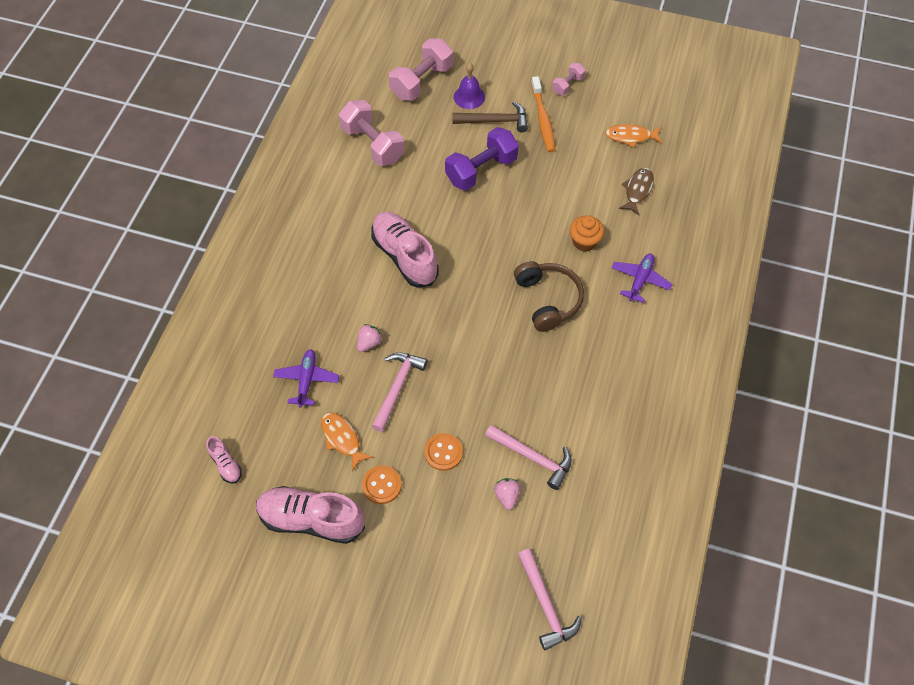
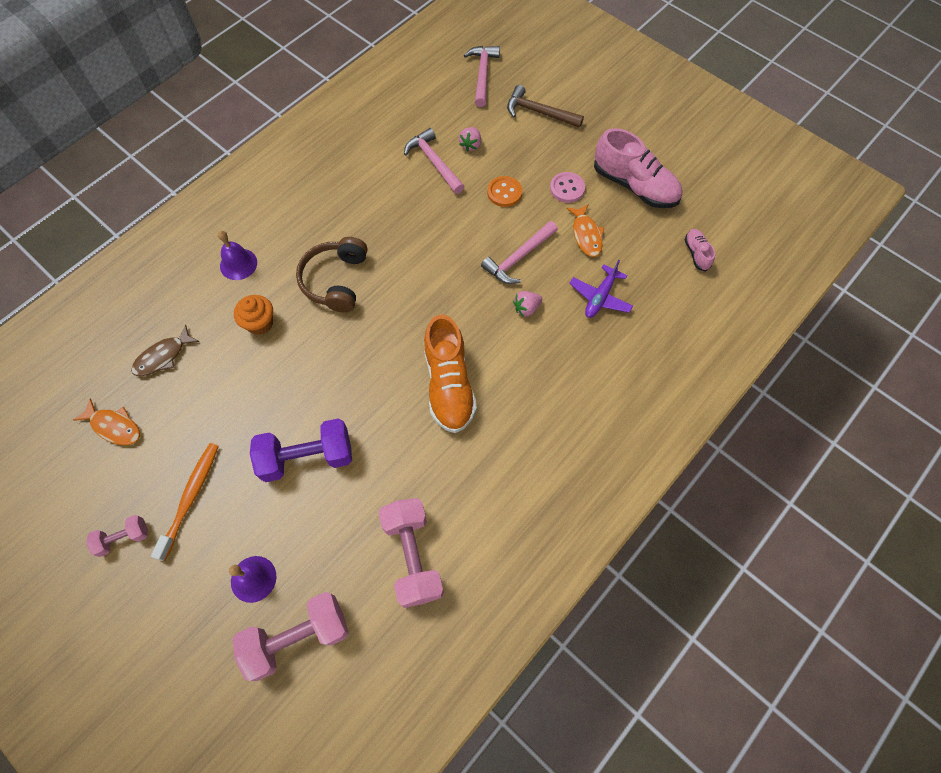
camera: 155 degrees left, 5 degrees up
orange button [362,465,402,504] -> pink button [550,172,585,203]
pink shoe [371,212,439,288] -> orange shoe [424,315,477,433]
brown hammer [453,101,528,132] -> brown hammer moved to [507,85,584,128]
purple plane [612,254,672,303] -> purple bell [218,231,257,280]

